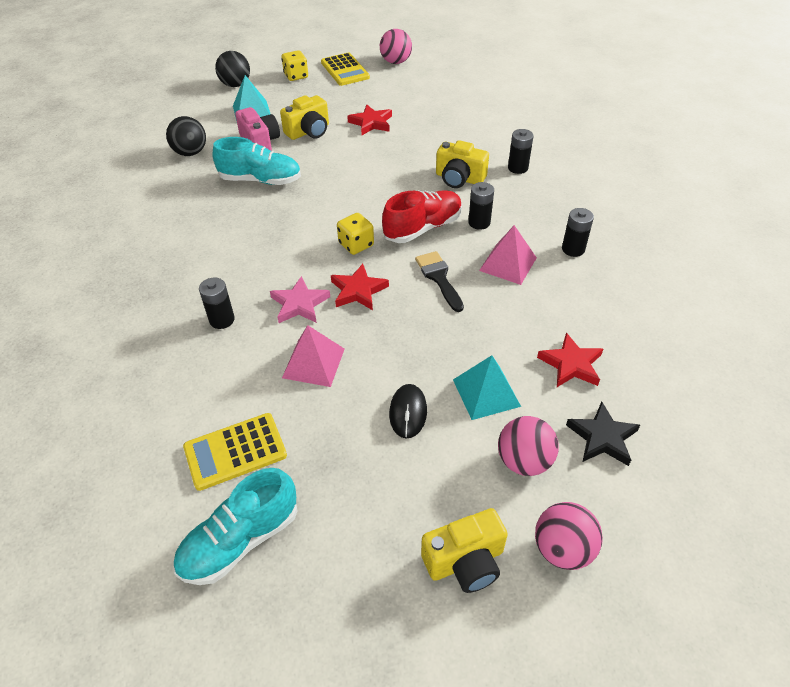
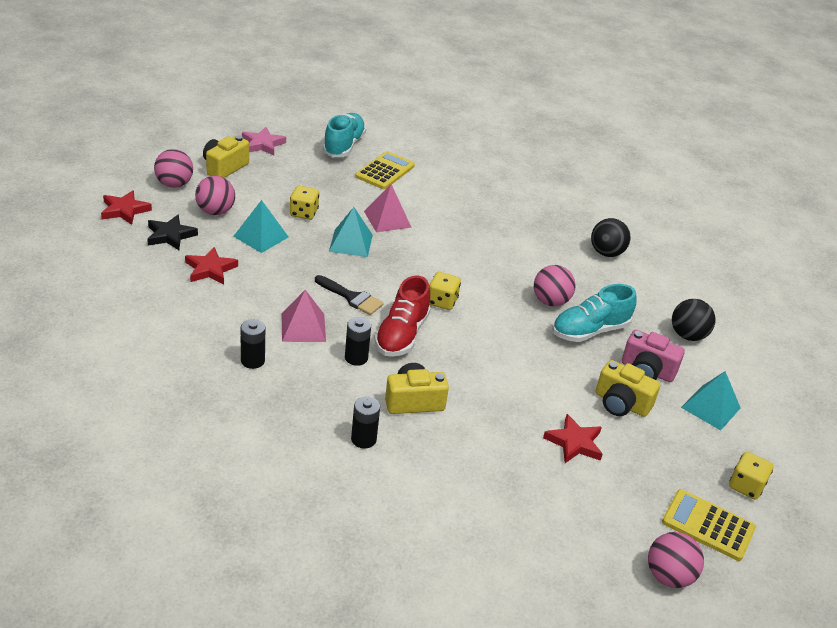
camera: 140 degrees right, 10 degrees down
black battery [199,278,235,329] -> none
black ball [215,51,250,87] -> black ball moved to [591,218,631,257]
pink star [270,276,330,323] -> pink star moved to [242,127,286,156]
yellow camera [280,95,329,140] -> yellow camera turned 75 degrees counterclockwise [596,360,660,417]
red star [331,264,389,310] -> red star moved to [101,190,152,225]
black mouse [389,384,427,438] -> yellow dice [290,186,319,220]
none -> turquoise pyramid [329,207,373,257]
none -> pink ball [534,265,576,306]

